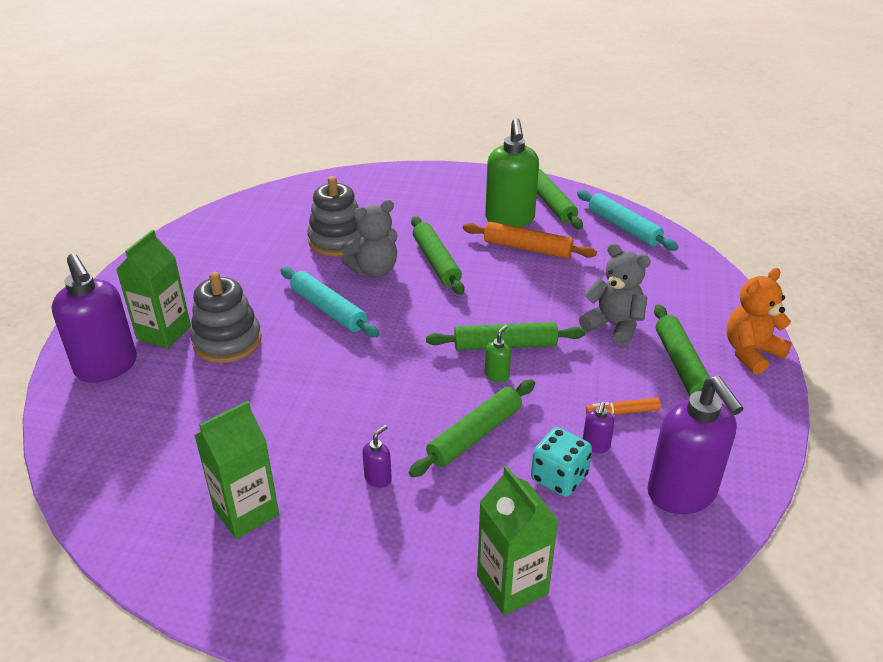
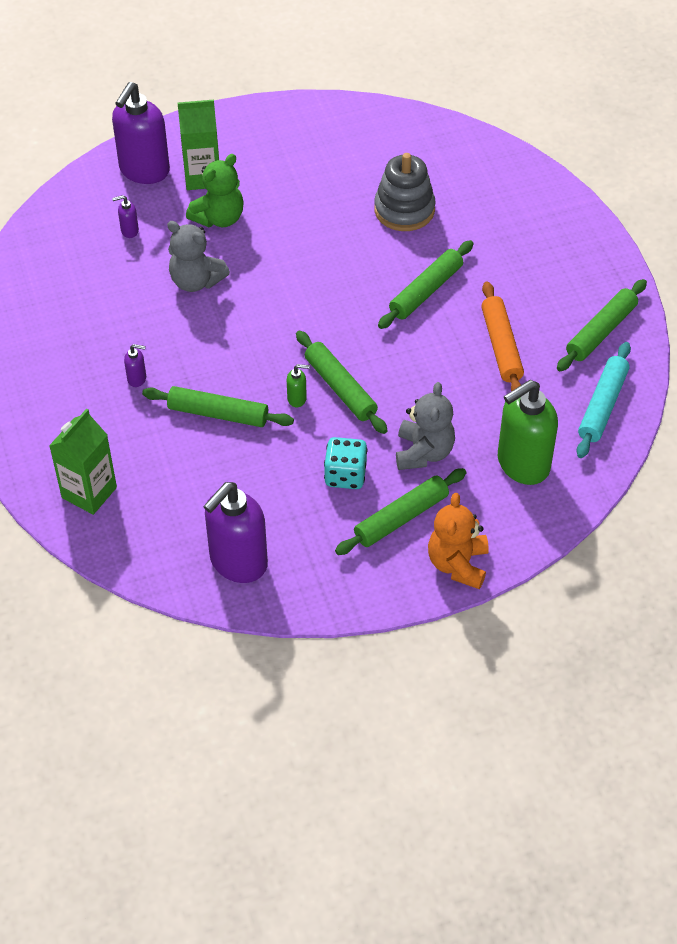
camera: 60 degrees right, 15 degrees up
grey stacking toy [190,272,262,363] -> green teddy bear [186,154,244,227]
green carton [194,401,279,539] -> none
turquoise rolling pin [281,267,379,338] -> none
grey teddy bear [341,200,398,277] -> grey teddy bear moved to [167,221,230,292]
green soap dispenser [485,118,539,227] -> green soap dispenser moved to [498,380,558,485]
turquoise dice [531,427,592,497] -> turquoise dice moved to [324,437,367,489]
purple soap dispenser [583,402,615,453] -> purple soap dispenser moved to [112,195,139,238]
orange marker [586,398,661,415] -> none
orange teddy bear [726,268,792,375] -> orange teddy bear turned 105 degrees counterclockwise [428,493,489,589]

